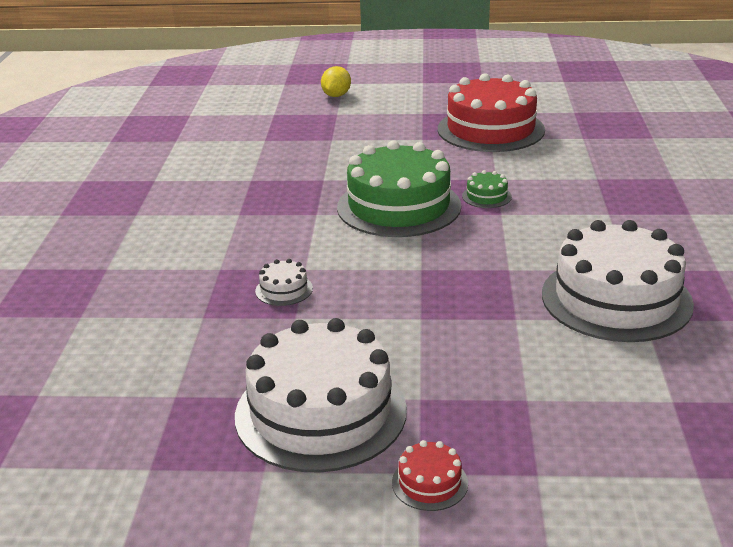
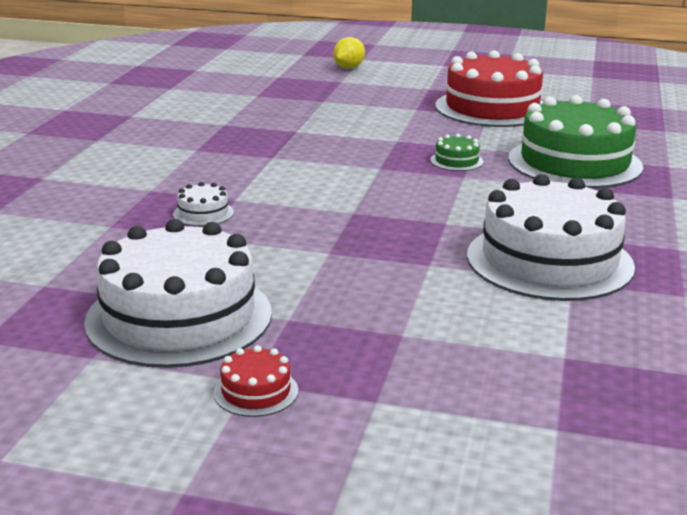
camera: 10 degrees right, 5 degrees down
green cake [337,140,461,237] -> green cake moved to [508,95,643,188]

